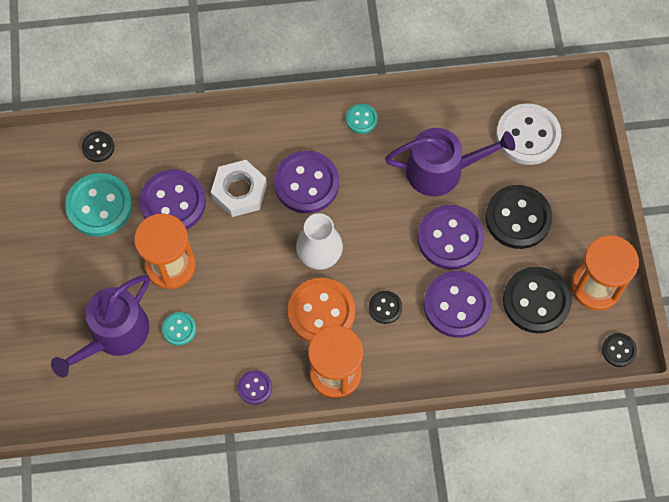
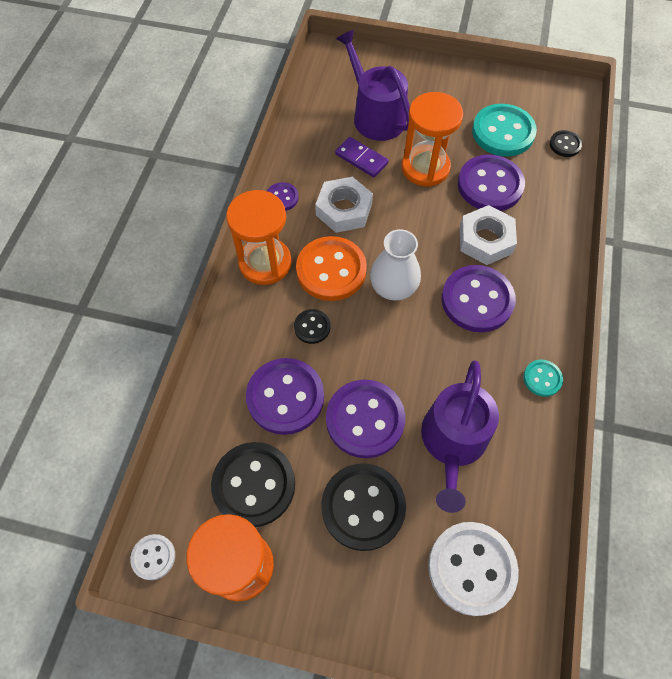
camera: 110 degrees right, 5 degrees down
turquoise button [162,312,196,346] -> purple domino [335,137,389,178]
black button [602,333,637,367] -> white button [130,534,175,580]
none -> white nut [315,177,373,233]

